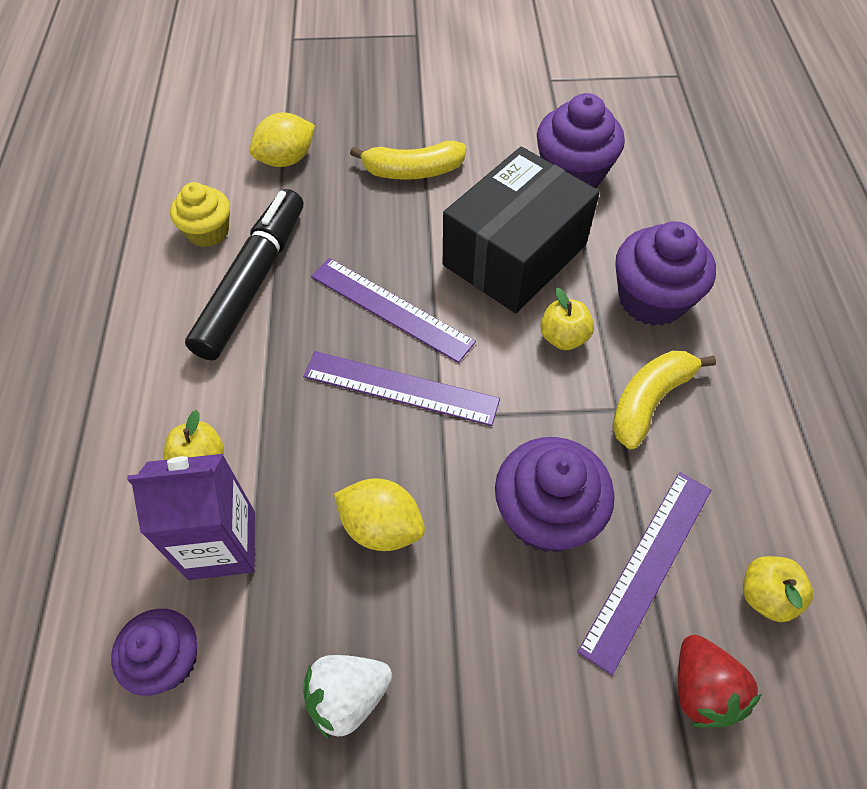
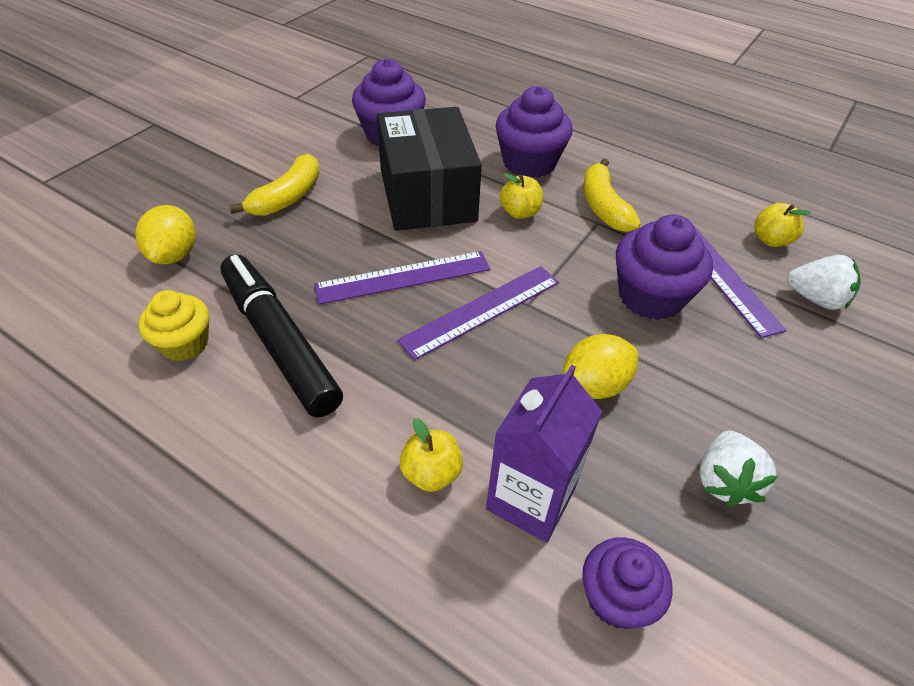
camera: 55 degrees left, 10 degrees down
red strawberry [678,635,762,728] -> white strawberry [787,255,861,310]

